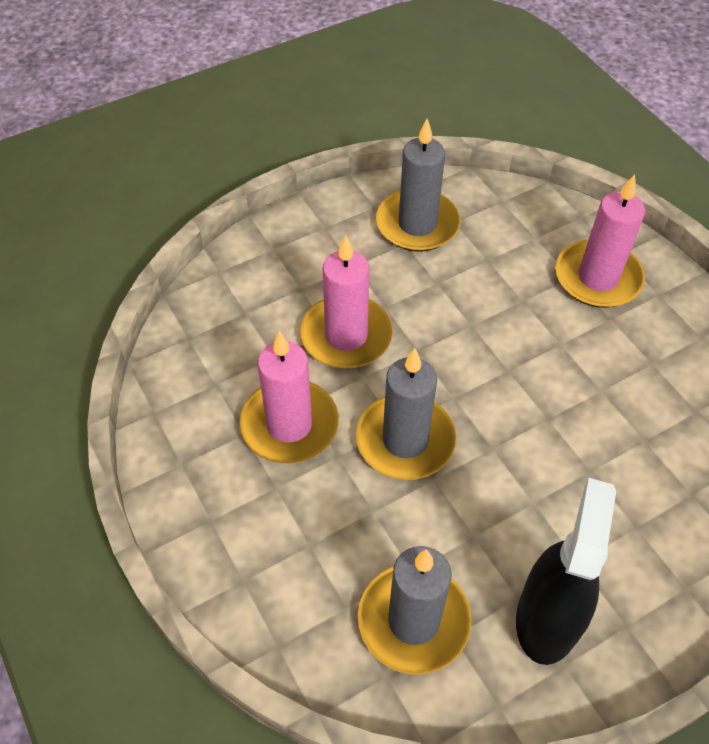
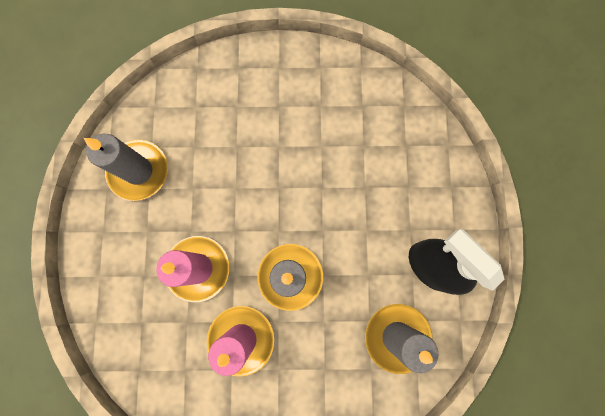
camera: 60 degrees left, 25 degrees up
pink candle [556,174,645,308] -> none

